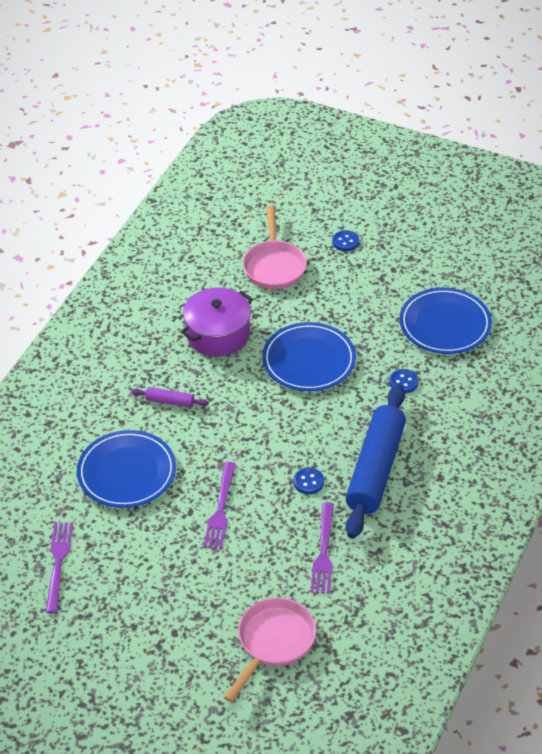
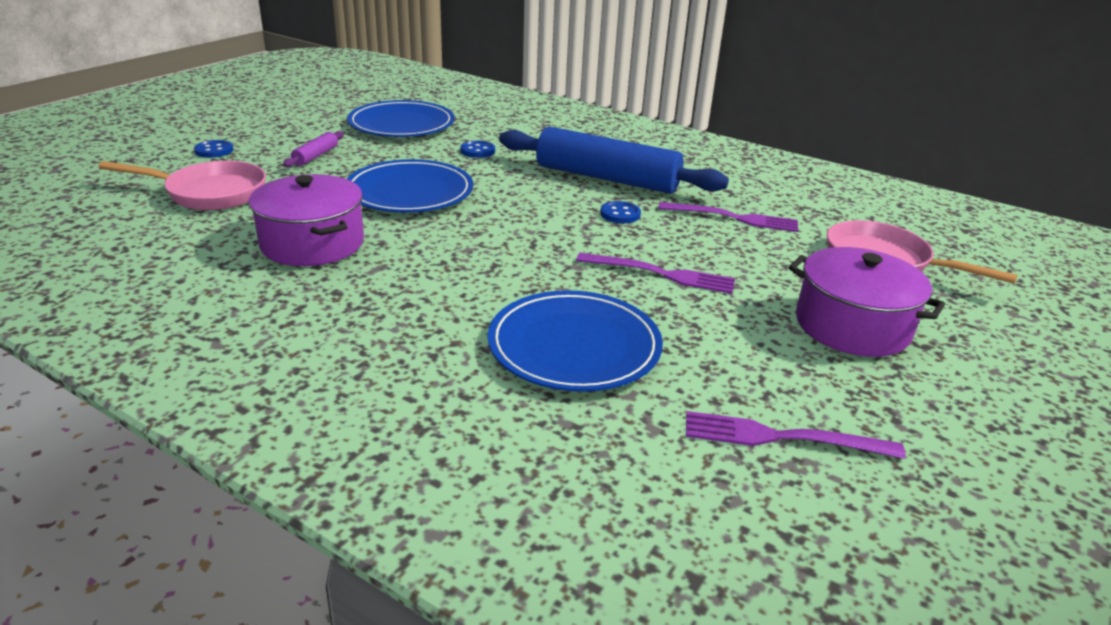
camera: 85 degrees left, 15 degrees down
purple rolling pin [131,387,209,408] -> purple rolling pin moved to [283,131,344,168]
none -> purple pot [789,247,945,357]

